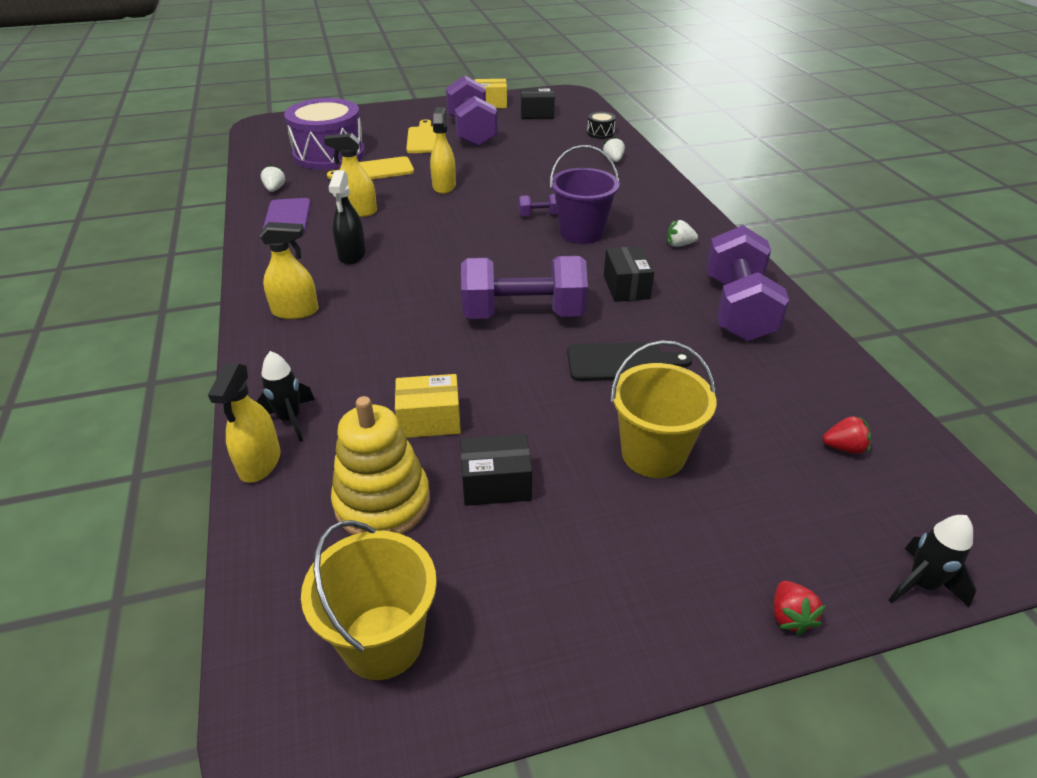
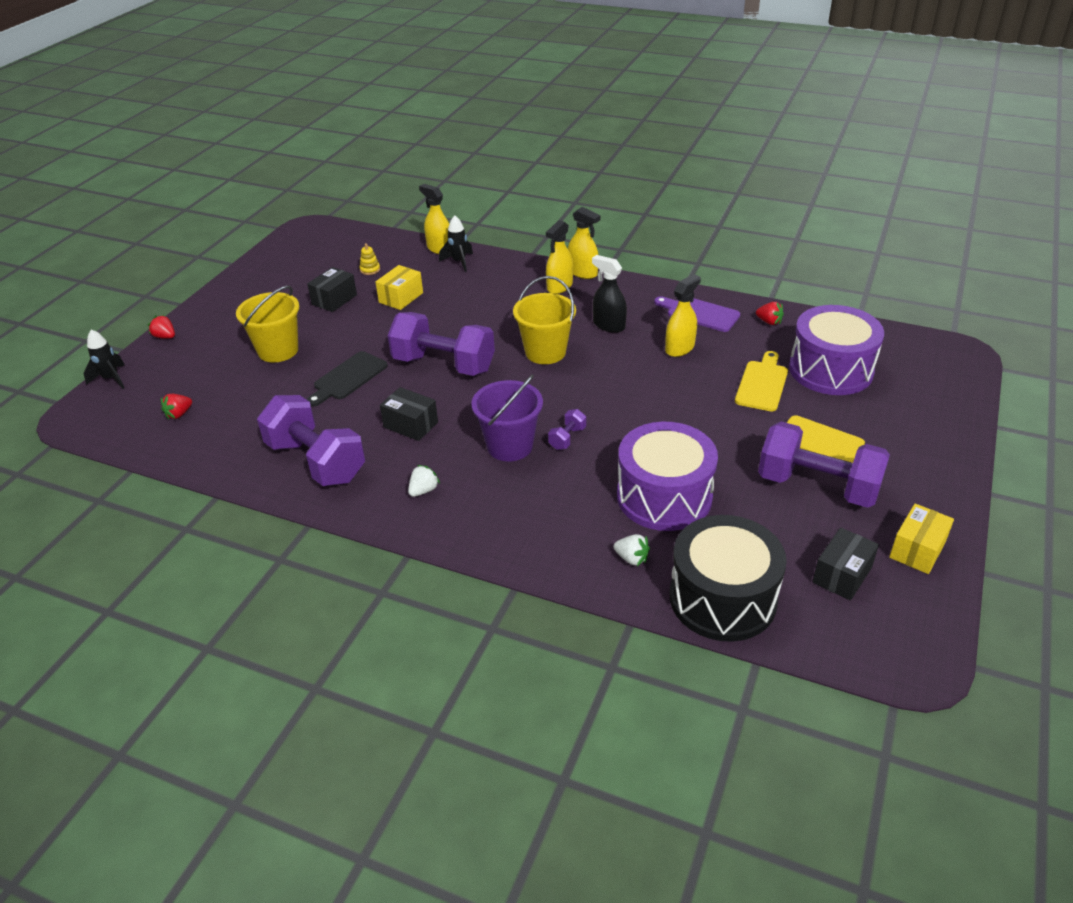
camera: 130 degrees right, 0 degrees up
white strawberry [261,164,286,192] -> red strawberry [756,302,784,325]
yellow bucket [301,520,437,680] -> yellow bucket moved to [513,276,576,364]
yellow stacking toy [331,396,430,535] -> yellow stacking toy [360,243,380,275], size x0.40
yellow spray bottle [430,107,456,194] -> yellow spray bottle moved to [568,207,601,279]
purple dumbbell [461,256,588,319] -> purple dumbbell turned 75 degrees clockwise [388,312,495,376]
black drum [587,112,616,139] -> black drum [670,515,787,642], size x2.47
none -> purple drum [617,422,718,531]

